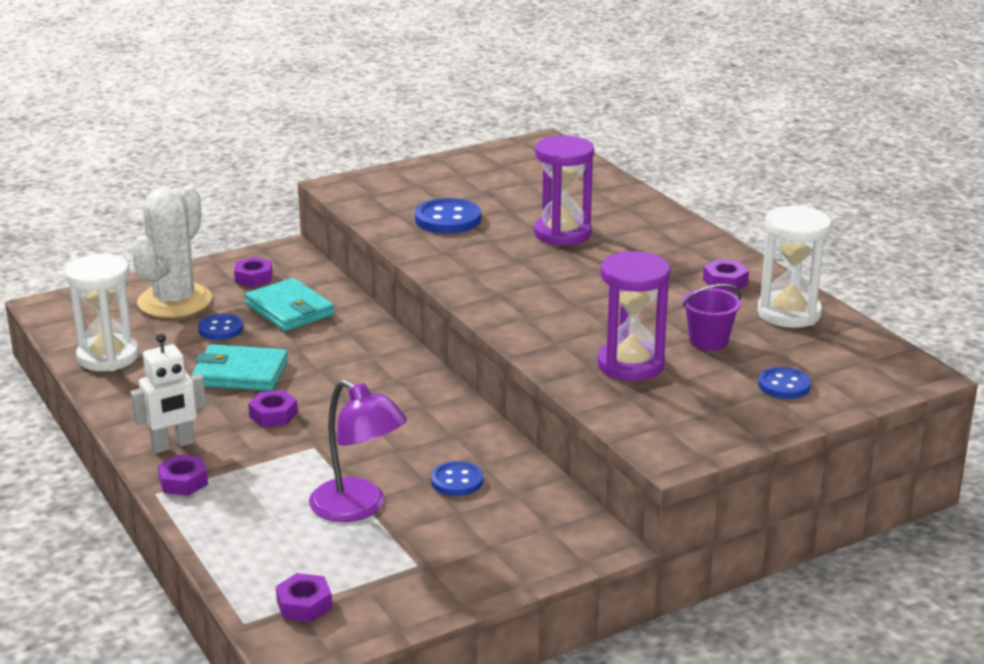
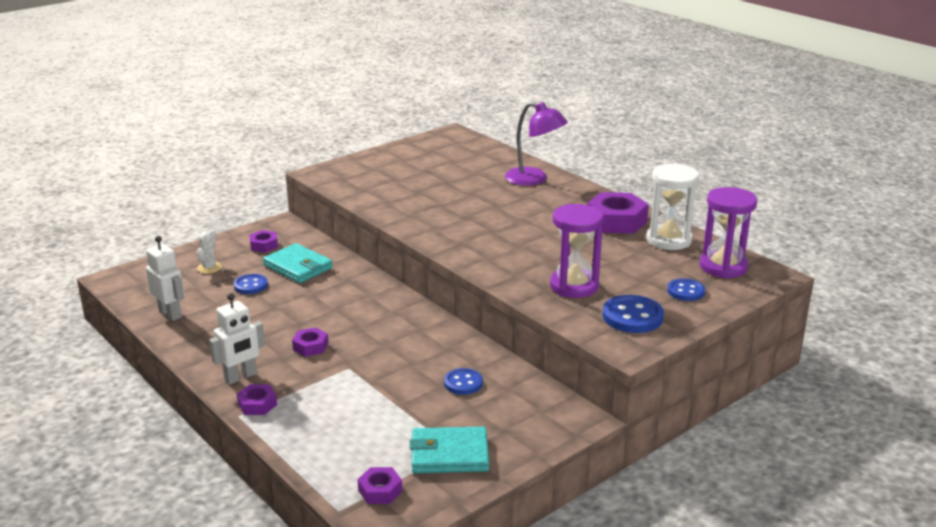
camera: 10 degrees left, 0 degrees up
white hourglass [65,254,139,371] -> white robot [146,236,184,321]
white cactus [131,186,212,318] -> white cactus [197,230,222,274], size x0.44
turquoise wallet [192,344,288,391] -> turquoise wallet moved to [410,426,489,473]
purple lamp [309,379,407,522] -> purple lamp moved to [505,102,568,186]
blue button [415,198,481,234] -> blue button moved to [602,295,664,333]
purple hourglass [534,135,594,246] -> purple hourglass moved to [699,187,757,279]
purple bucket [683,284,741,351] -> none
purple nut [703,259,749,292] -> purple nut [587,192,649,234], size x1.89

